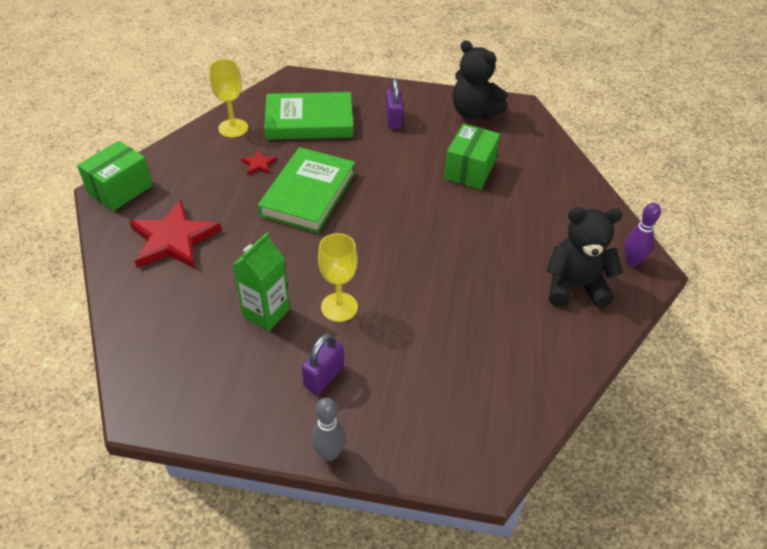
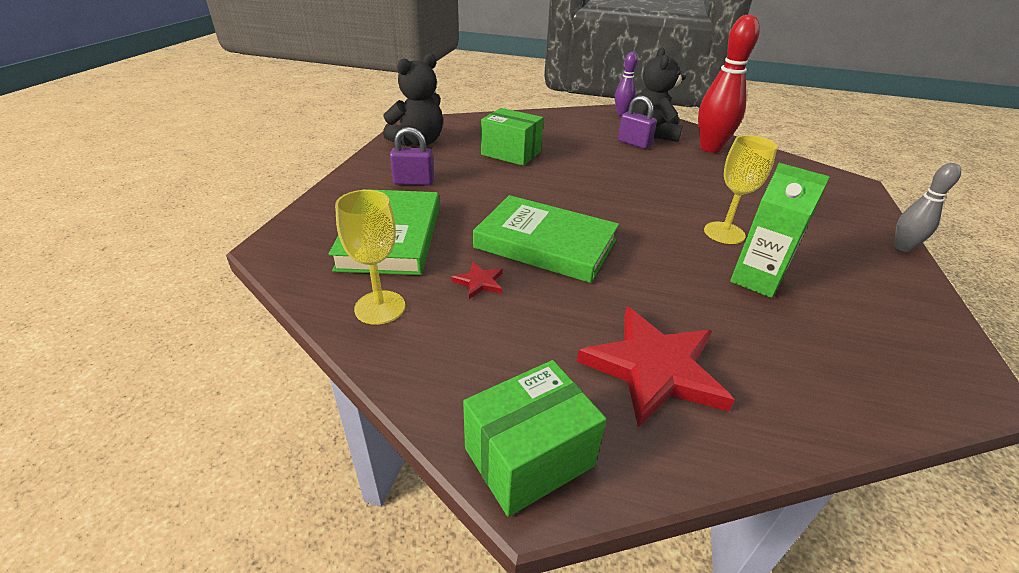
camera: 85 degrees left, 10 degrees down
green box [77,141,153,211] -> green box turned 75 degrees counterclockwise [463,360,607,517]
purple padlock [302,333,344,395] -> purple padlock moved to [618,96,657,149]
none -> red bowling pin [698,14,760,153]

